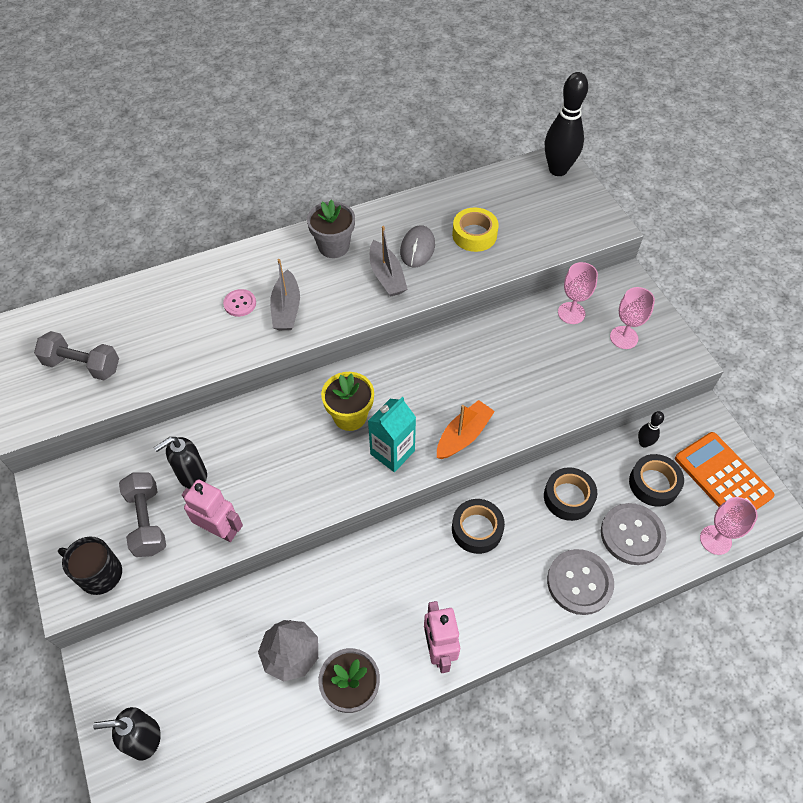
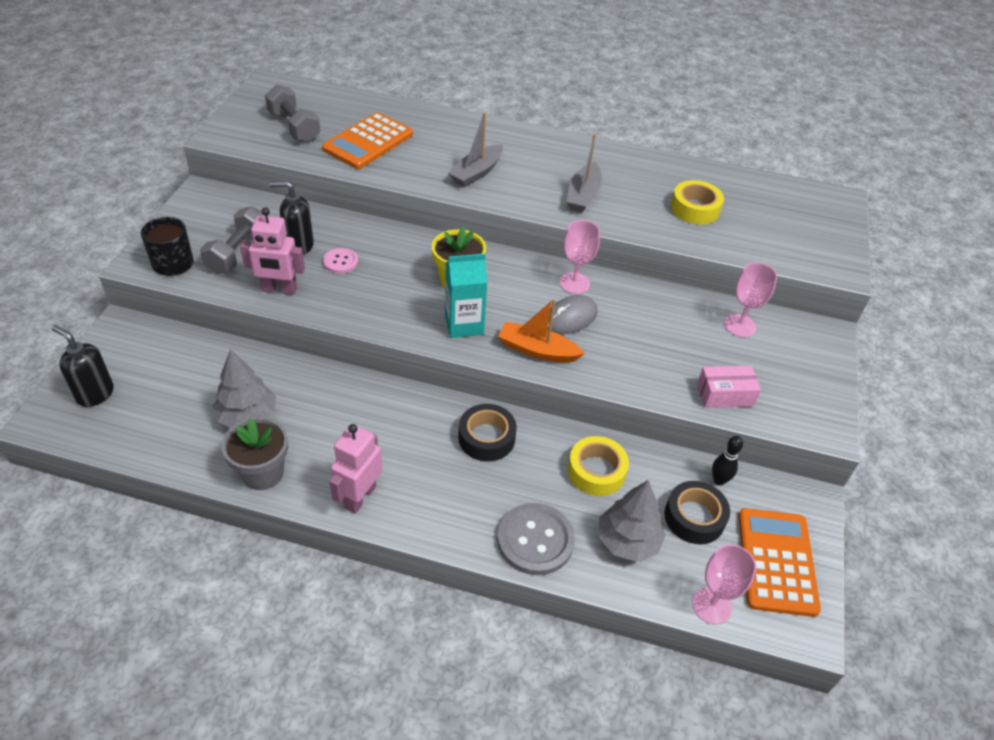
camera: 35 degrees right, 10 degrees down
pink robot [182,479,243,542] -> pink robot turned 120 degrees clockwise [240,207,305,295]
pink button [223,289,256,317] -> pink button moved to [323,248,358,274]
grey flower pot [307,199,355,258] -> none
grey mouse [400,225,435,267] -> grey mouse moved to [548,295,598,334]
orange boat [437,400,495,459] -> orange boat turned 150 degrees counterclockwise [498,299,585,363]
black tape [544,467,597,521] -> yellow tape [568,436,629,496]
black bowling pin [545,72,588,176] -> none
grey button [601,503,666,565] -> grey tree [599,480,666,562]
pink goblet [610,287,655,349] -> pink goblet moved to [560,220,600,294]
none -> orange calculator [322,112,413,169]
none -> pink box [697,366,761,408]

